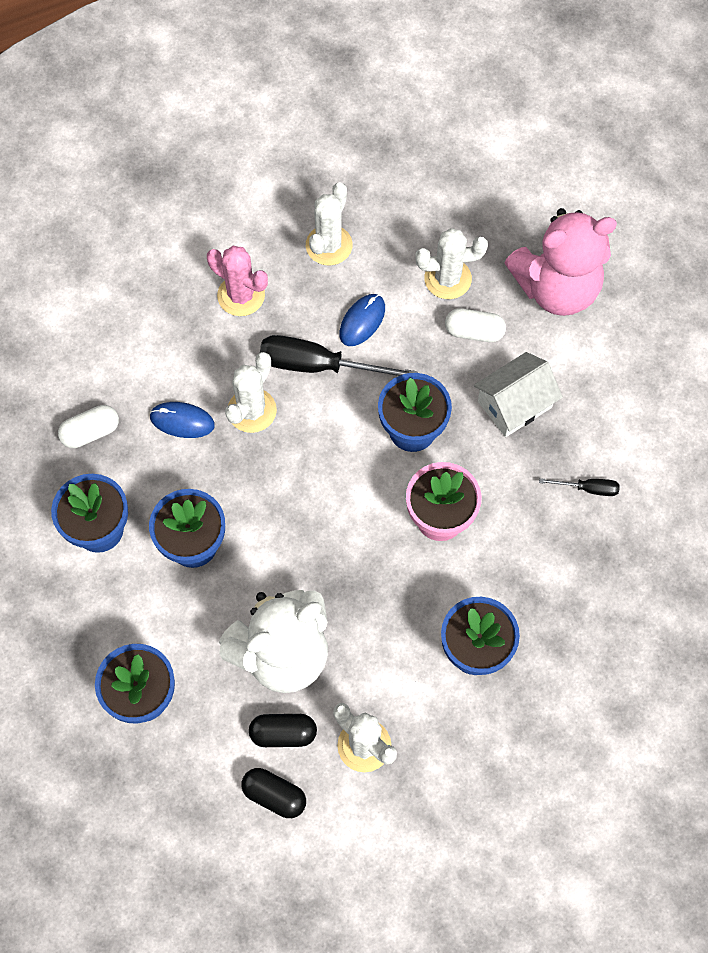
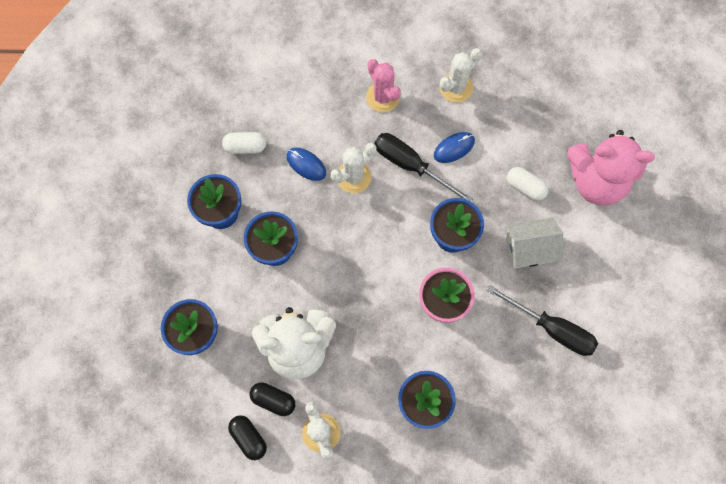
camera: 25 degrees right, 5 degrees up
white cactus [415,228,488,299] -> none
black screwdriver [539,478,620,496] -> black screwdriver [486,285,598,356], size x2.04

